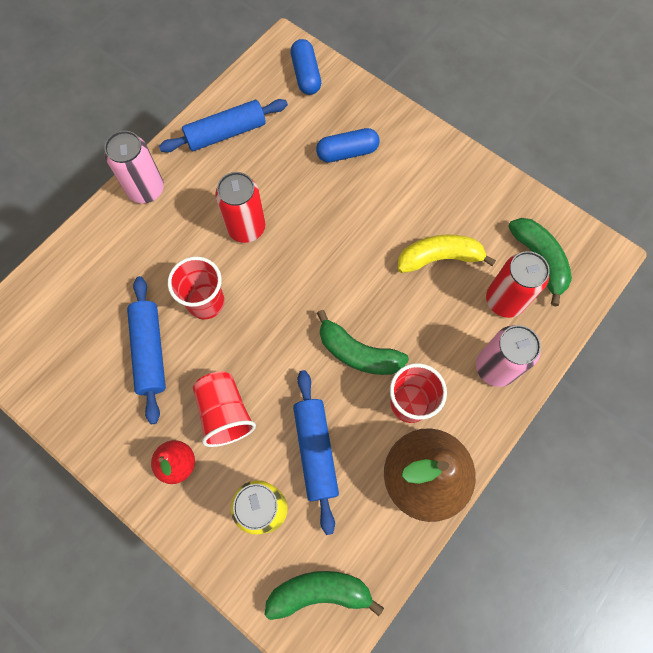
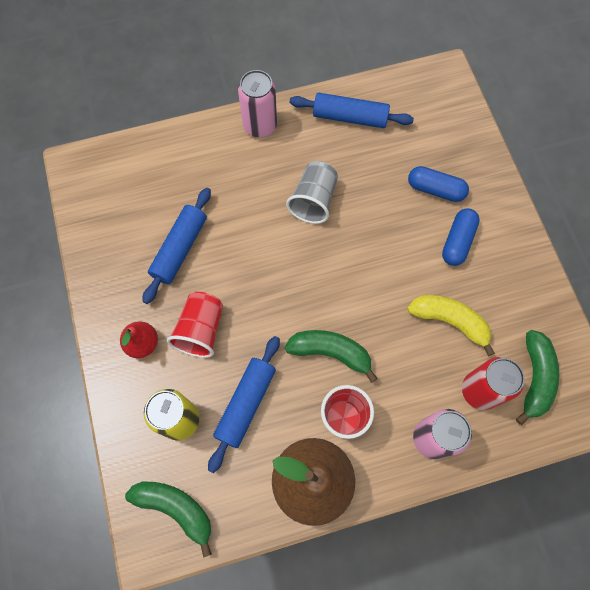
camera: 35 degrees right, 0 degrees up
red cup [168,257,225,319] -> none
red can [215,172,265,243] -> grey cup [286,161,338,224]
blue capsule [291,39,321,95] -> blue capsule moved to [442,208,480,266]
green banana [317,310,409,375] -> green banana turned 135 degrees clockwise [285,330,378,383]

